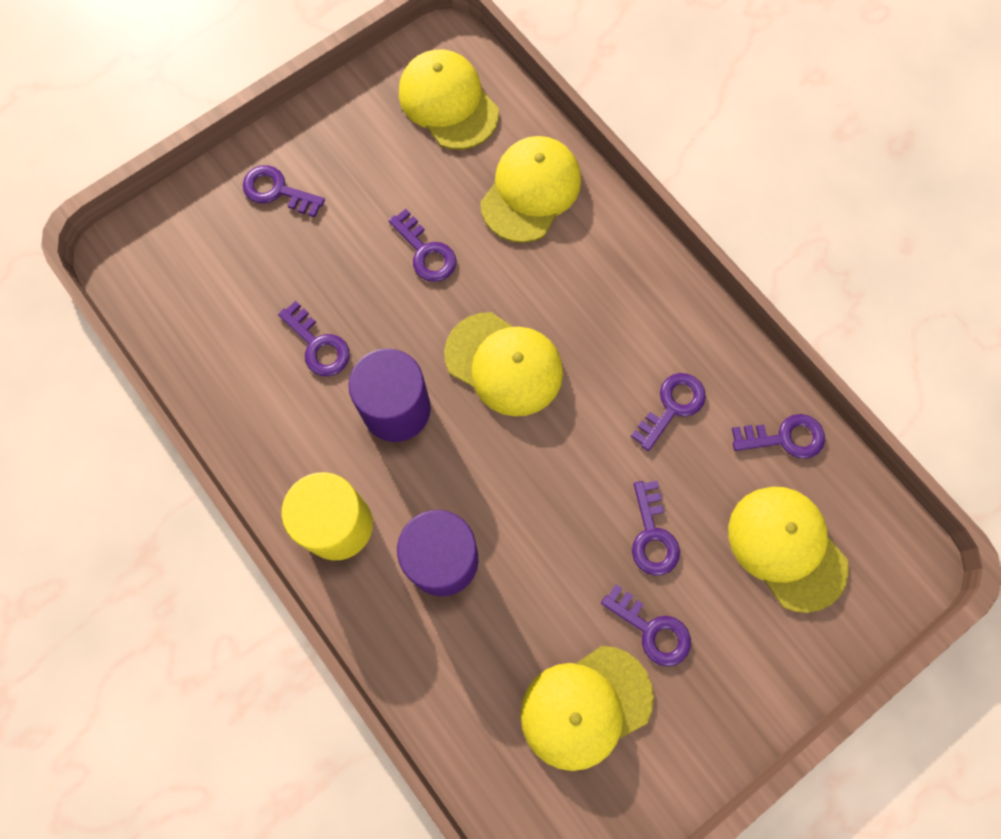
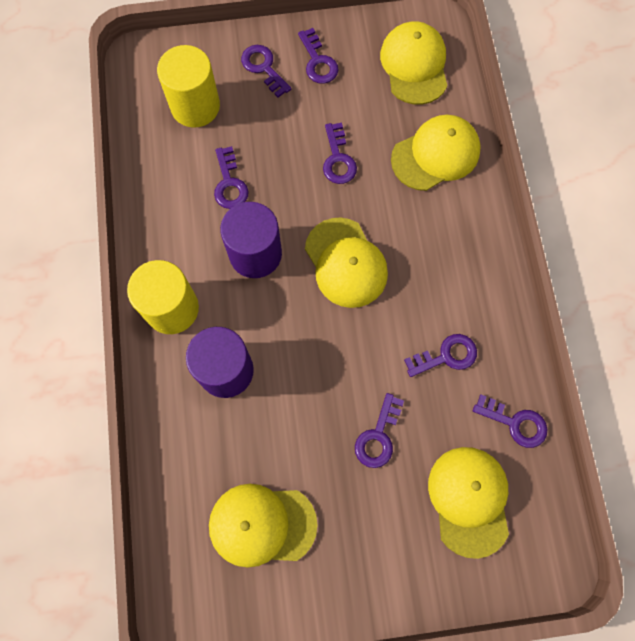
camera: 30 degrees right, 0 degrees up
purple key [601,584,691,667] -> purple key moved to [298,28,339,84]
none -> yellow cylinder [157,45,220,128]

